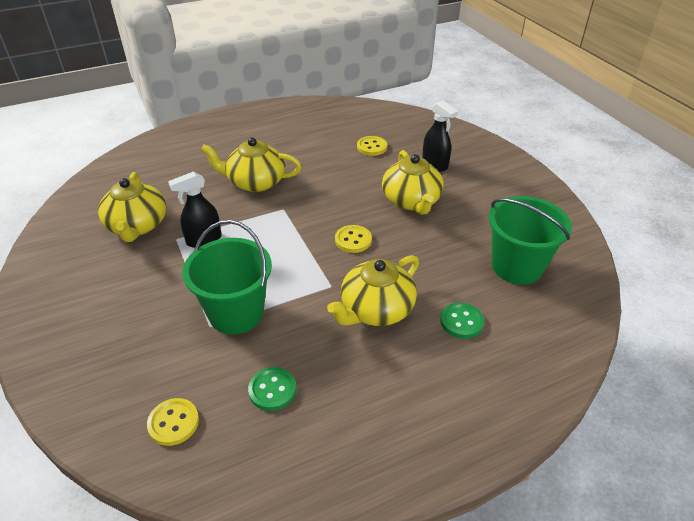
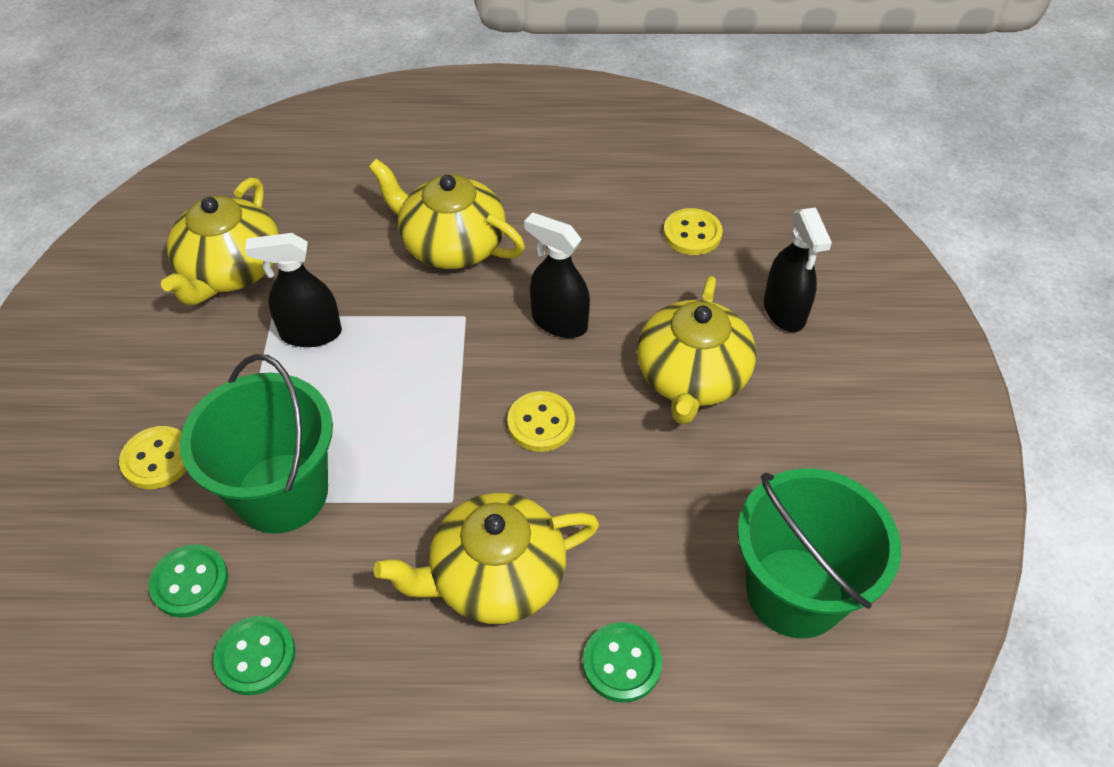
camera: 25 degrees right, 10 degrees up
yellow button [147,398,199,446] -> yellow button moved to [119,426,187,489]
none -> green button [149,544,228,618]
none -> black spray bottle [524,212,590,338]

